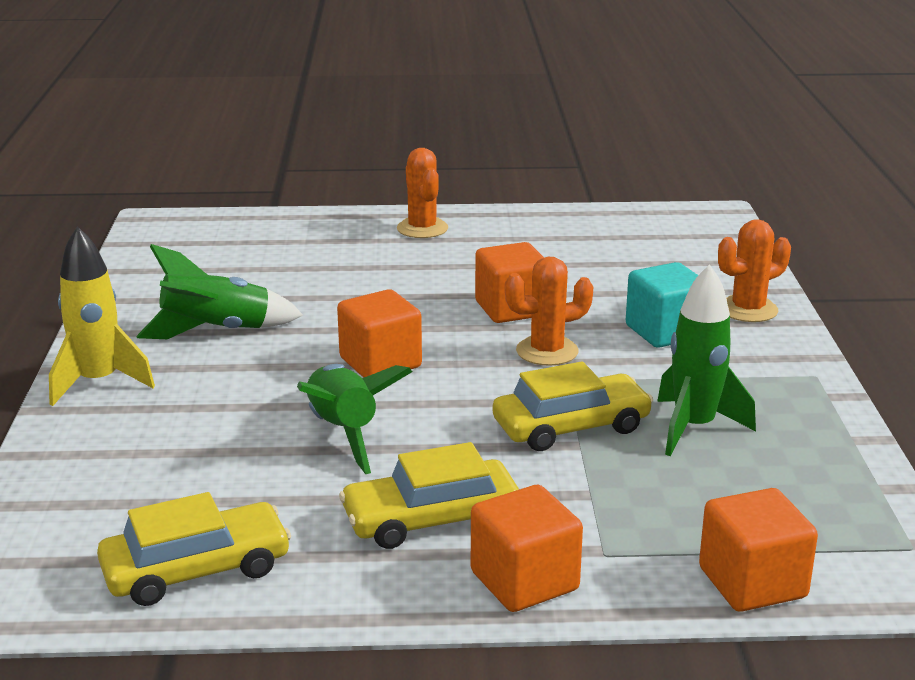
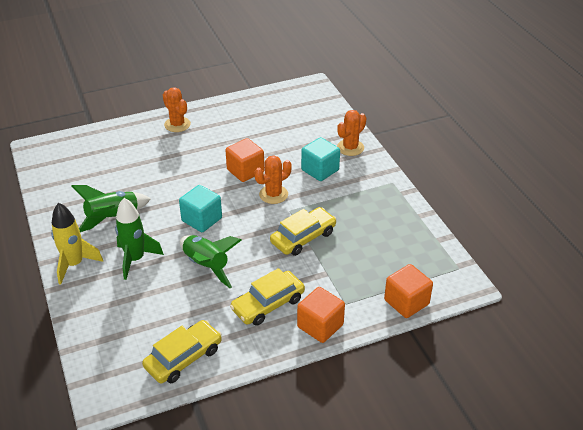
camera: 20 degrees left, 15 degrees up
orange cube [337,289,422,378] -> turquoise cube [179,185,222,232]
green rocket [657,264,756,456] -> green rocket moved to [115,198,164,280]

